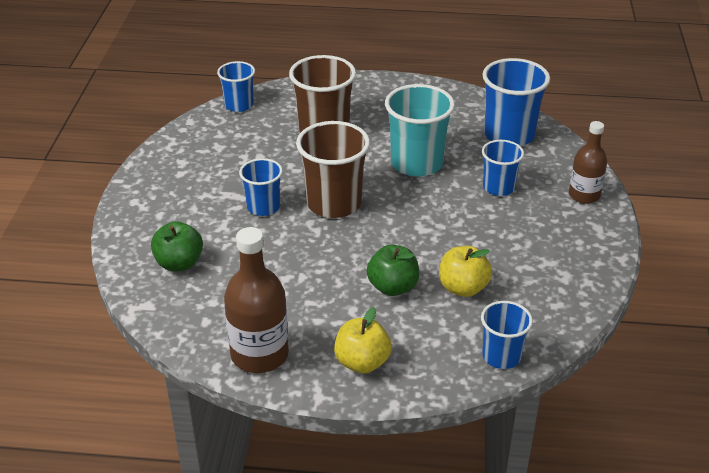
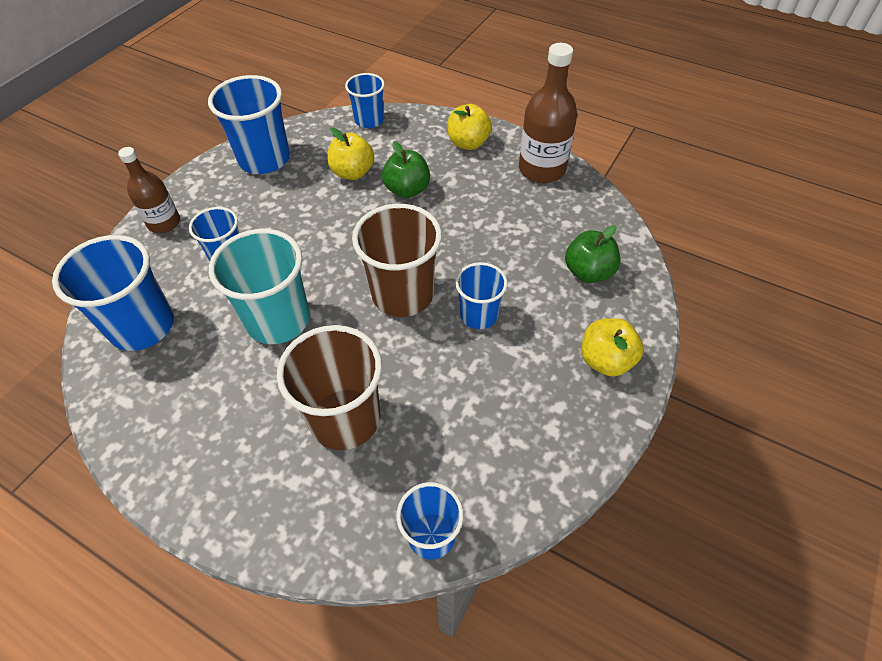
camera: 155 degrees left, 15 degrees up
none -> blue cup [208,75,290,174]
none -> yellow apple [581,318,644,377]

